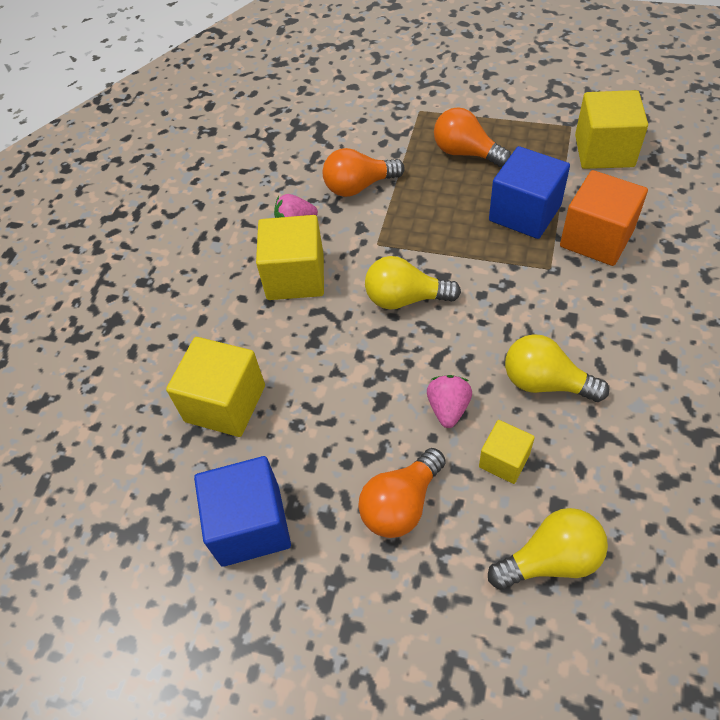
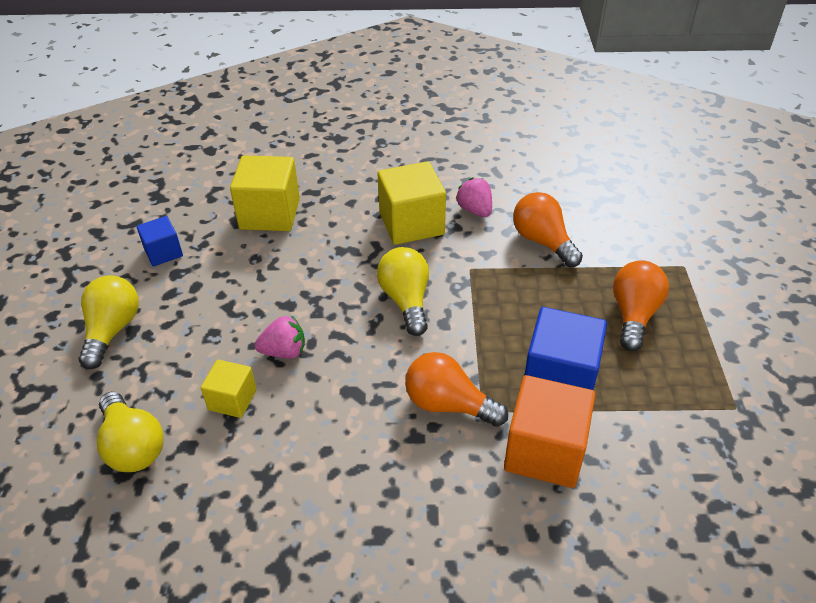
camera: 70 degrees right, 10 degrees down
blue cube [194,456,291,567] -> blue cube [137,216,183,266], size x0.57
orange light bulb [359,448,446,538] -> orange light bulb moved to [405,352,508,427]
yellow light bulb [505,334,609,402] -> yellow light bulb moved to [78,275,139,369]
yellow cube [575,90,648,169] -> none

